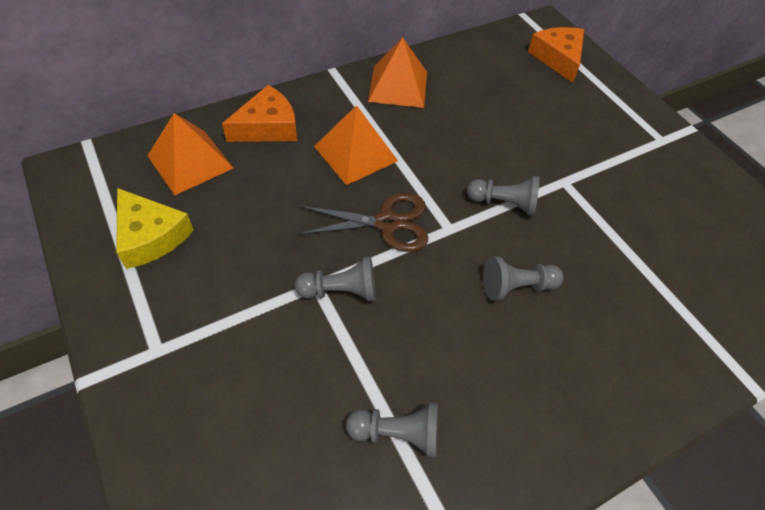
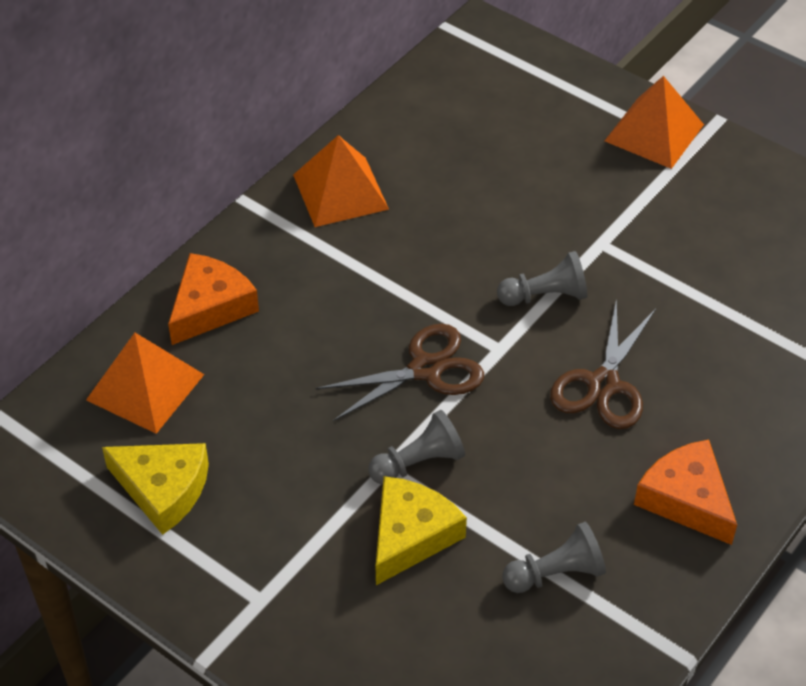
camera: 20 degrees left, 5 degrees down
orange pyramid [314,105,398,185] -> orange pyramid moved to [605,76,704,169]
grey pawn [483,256,563,301] -> brown scissors [550,298,656,429]
orange cheese [528,27,584,83] -> orange cheese moved to [634,440,737,545]
none -> yellow cheese [376,476,467,585]

